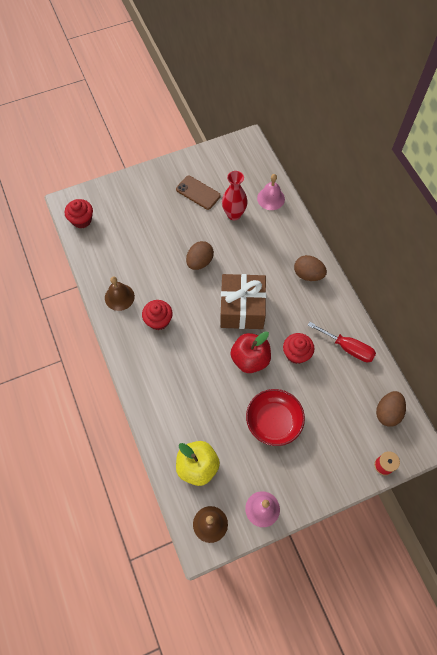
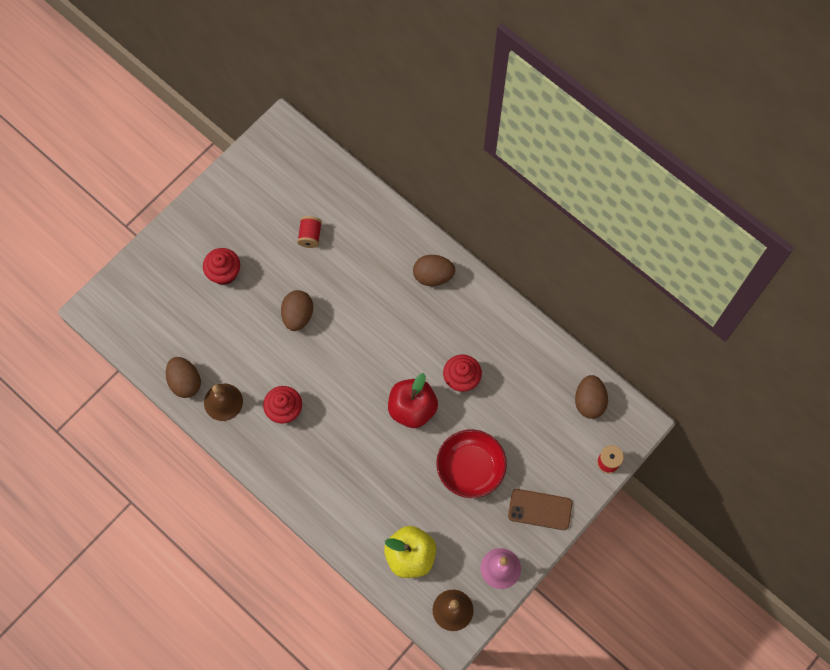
camera: 25 degrees left, 5 degrees up
red cupcake [65,199,93,228] -> red cupcake moved to [203,248,240,285]
brown phone [176,176,221,210] -> brown phone moved to [508,489,572,530]
brown gift [221,274,266,329] -> none
red vase [222,171,248,220] -> red spool [297,216,322,248]
pink bell [257,174,285,210] -> none
red screwdriver [308,322,376,362] -> none
none -> brown egg [166,357,201,398]

